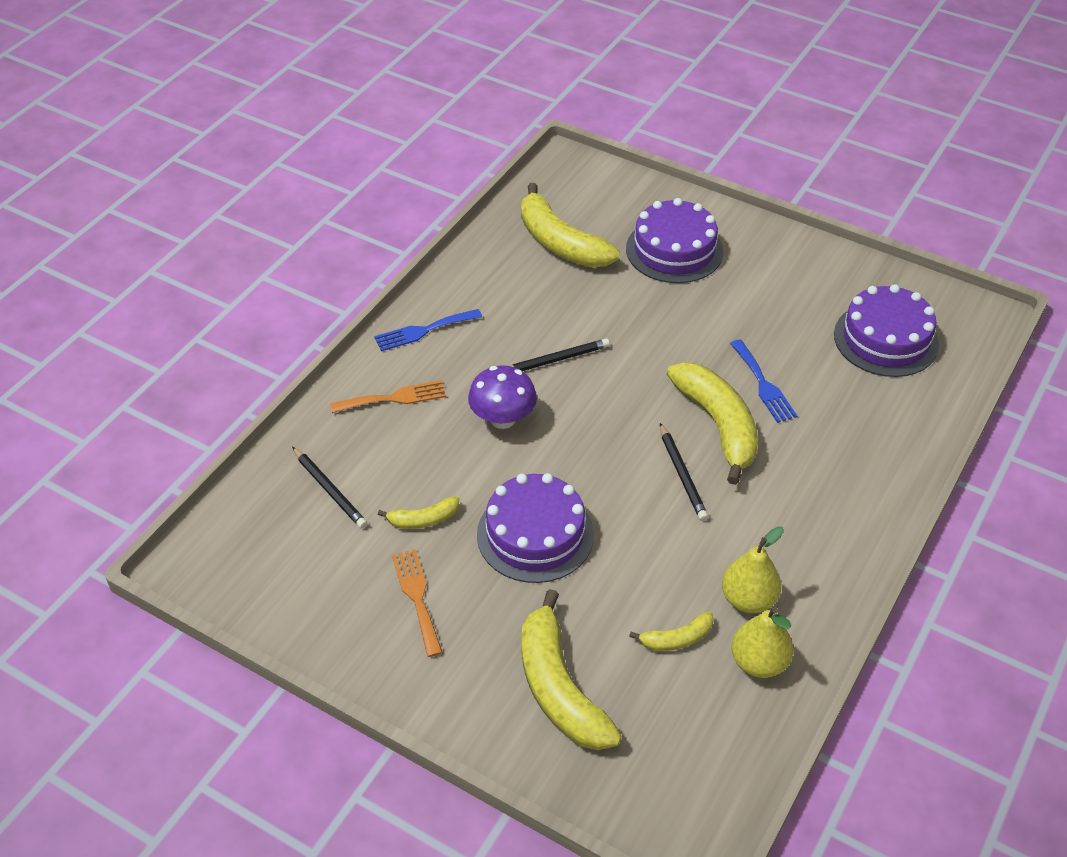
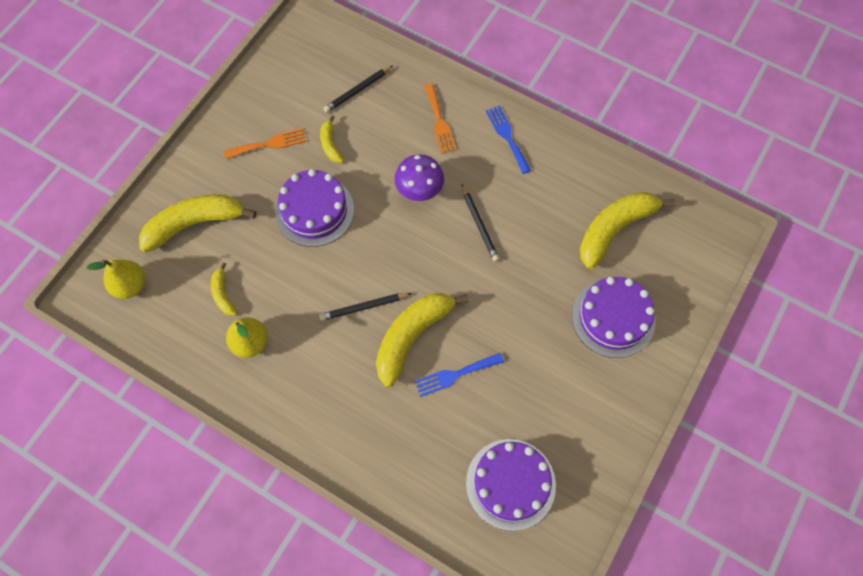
camera: 90 degrees right, 20 degrees up
yellow banana [667,362,758,485] -> yellow banana turned 150 degrees clockwise [376,293,469,388]
yellow pear [731,607,793,678] -> yellow pear moved to [87,260,145,299]

